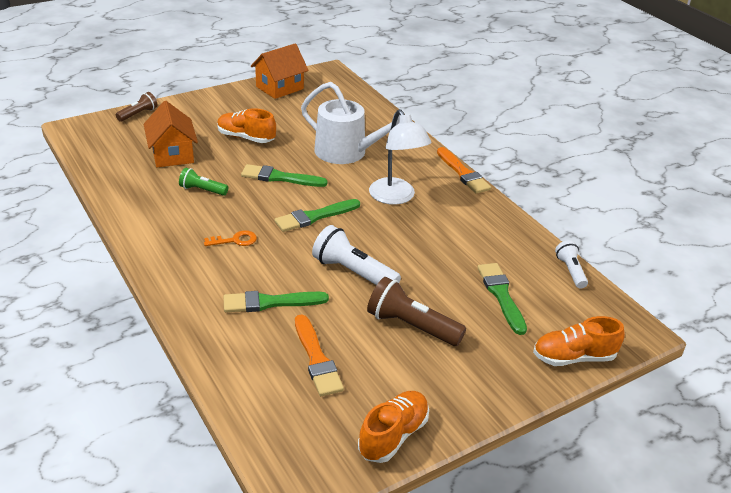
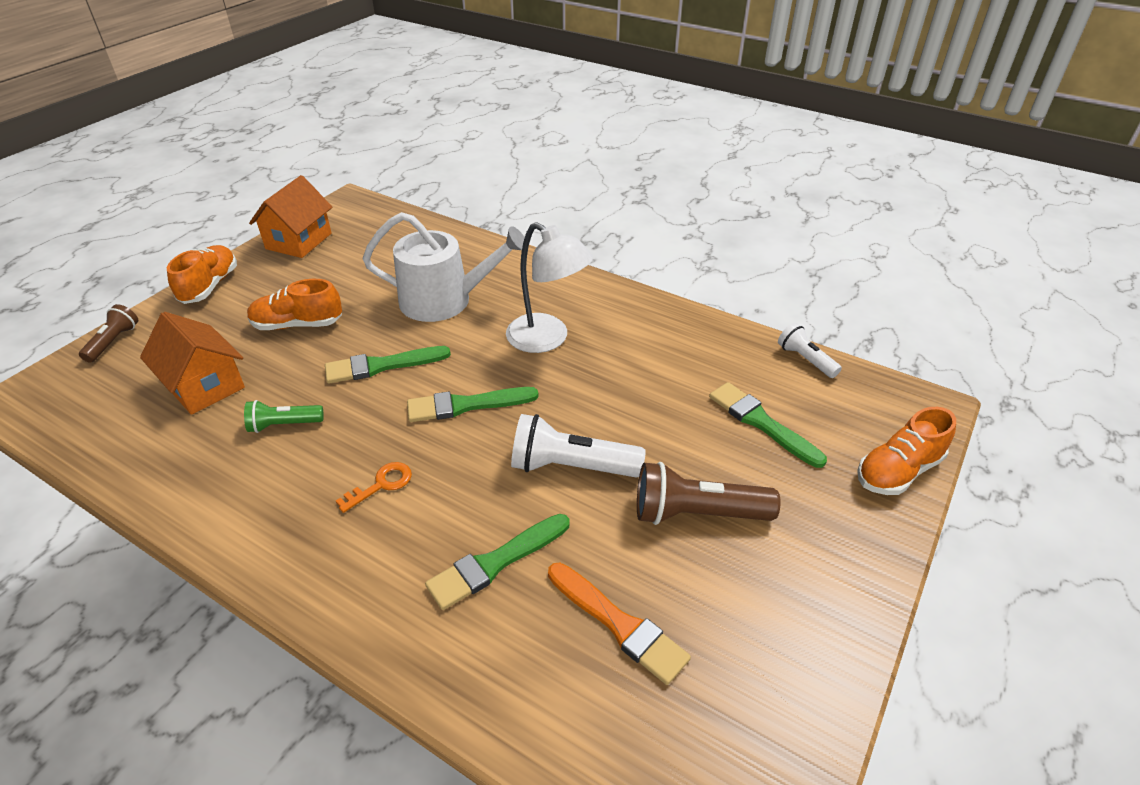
camera: 25 degrees left, 5 degrees up
green brush [274,199,360,232] -> green brush turned 45 degrees clockwise [407,387,539,422]
orange shoe [358,391,429,463] -> orange shoe moved to [167,245,237,304]
orange brush [437,147,491,194] -> none

